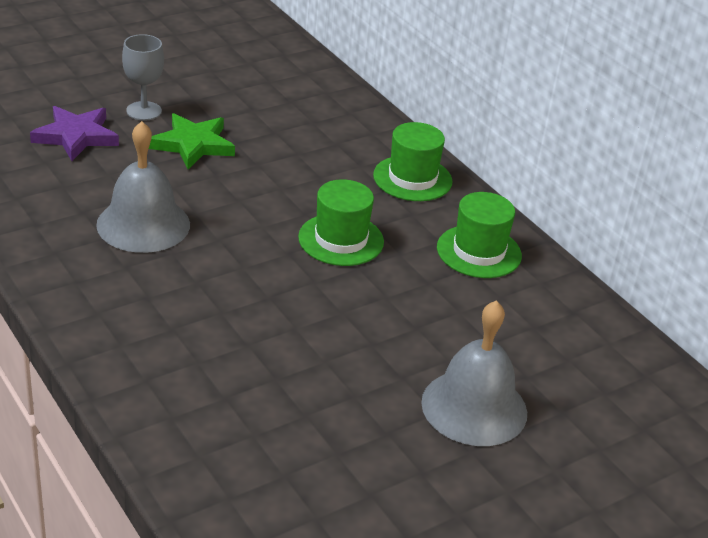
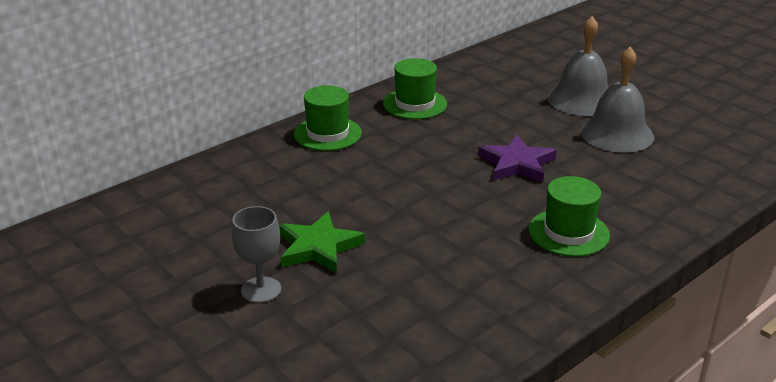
camera: 95 degrees left, 5 degrees down
purple star [30,106,119,161] -> purple star moved to [478,135,556,183]
grey bell [96,121,190,253] -> grey bell moved to [580,47,654,153]
green hat [298,179,384,266] -> green hat moved to [529,176,610,257]

